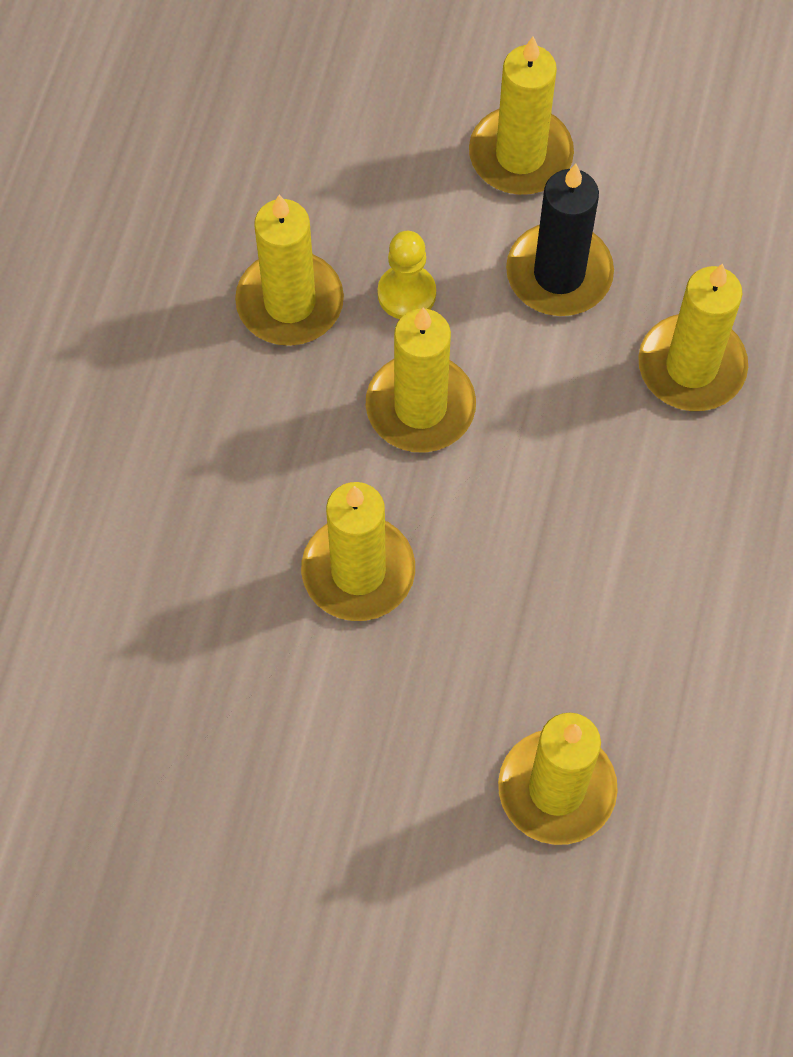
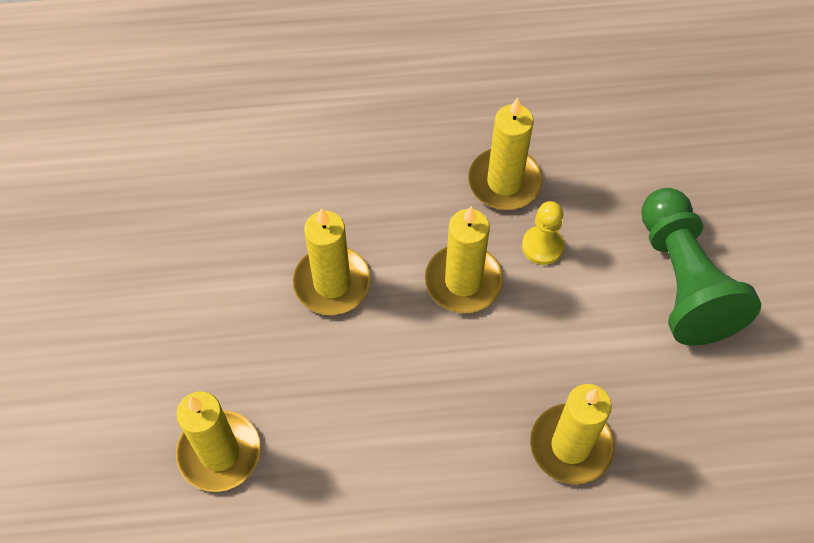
camera: 70 degrees right, 5 degrees down
yellow candle [469,37,574,195] -> green pawn [641,188,761,346]
black candle [506,164,614,316] -> none

